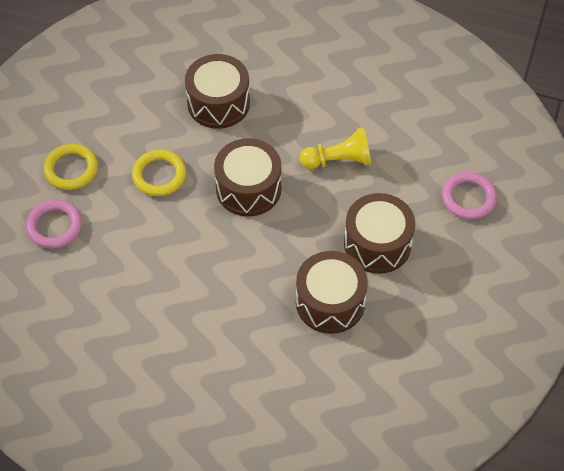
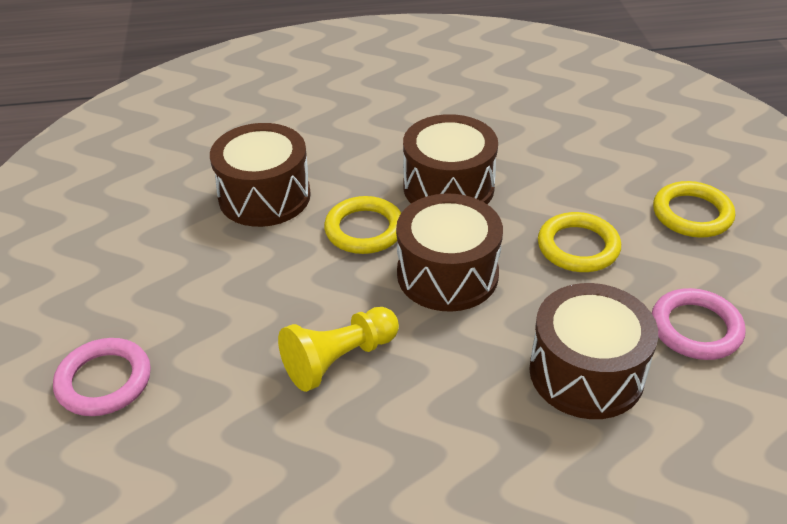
camera: 155 degrees right, 15 degrees down
pink ring [26,200,82,249] -> pink ring moved to [652,288,746,360]
brown drum [344,193,415,274] -> brown drum moved to [403,114,498,204]
none -> yellow ring [324,196,401,254]

